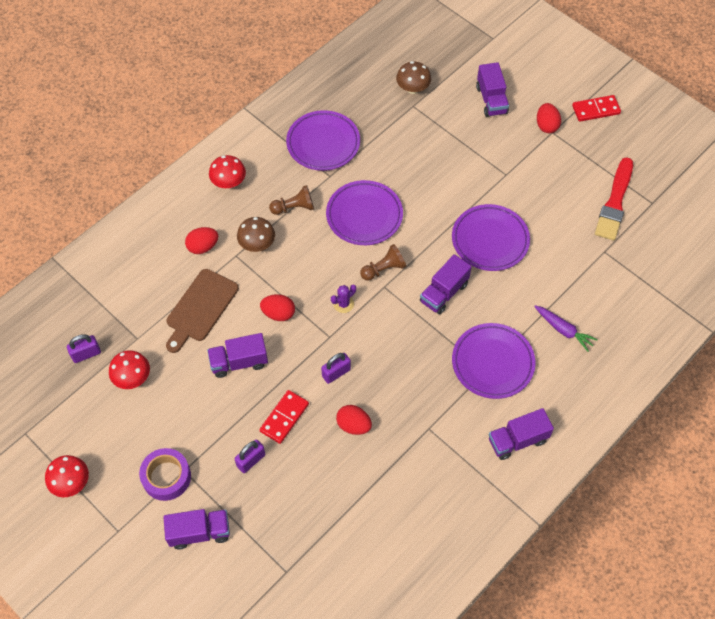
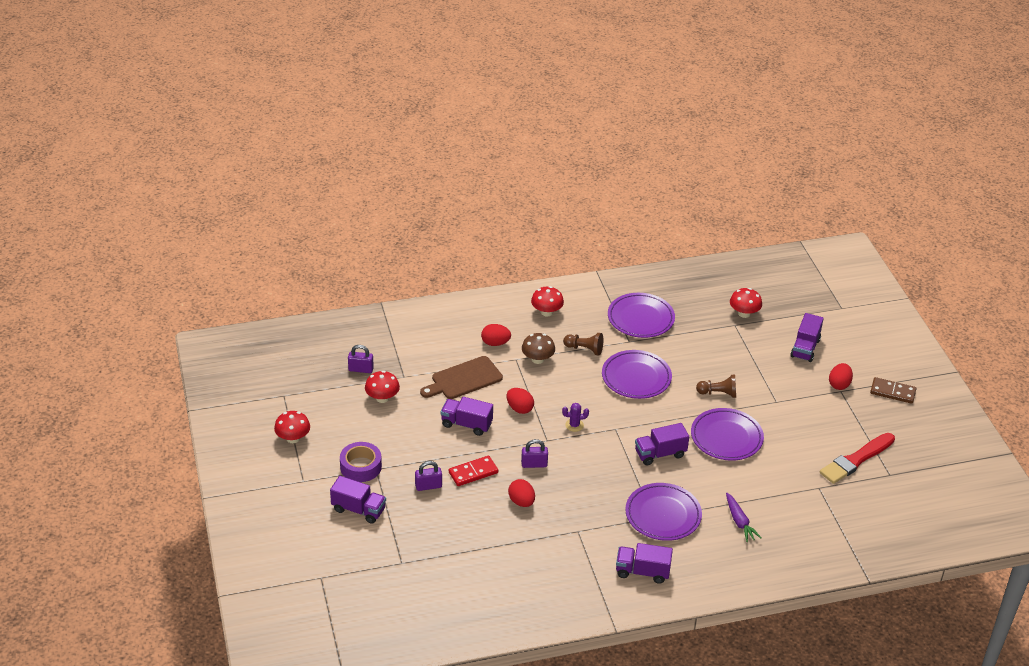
camera: 30 degrees right, 20 degrees down
brown pawn [360,244,406,281] -> brown pawn moved to [696,375,736,398]
brown mushroom [396,61,431,94] -> red mushroom [730,288,762,318]
red domino [572,95,621,122] -> brown domino [870,377,916,404]

